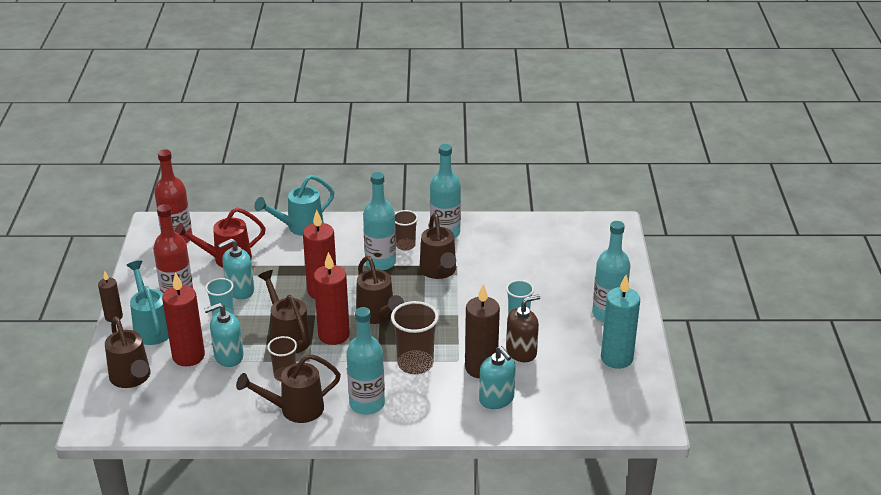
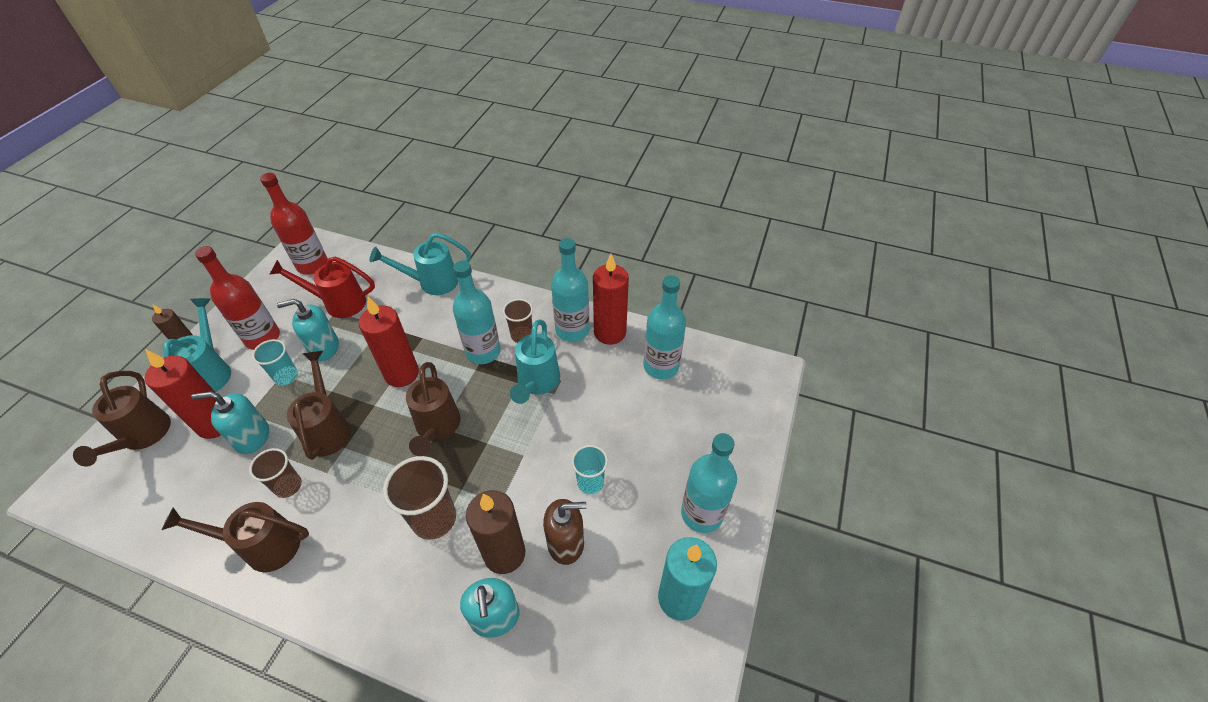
camera: 20 degrees right, 15 degrees up
red candle [314,252,350,345] -> red candle moved to [593,254,629,345]
turquoise bottle [346,307,385,415] -> turquoise bottle moved to [644,275,686,379]
brown watering can [419,213,456,279] -> turquoise watering can [510,320,560,404]

